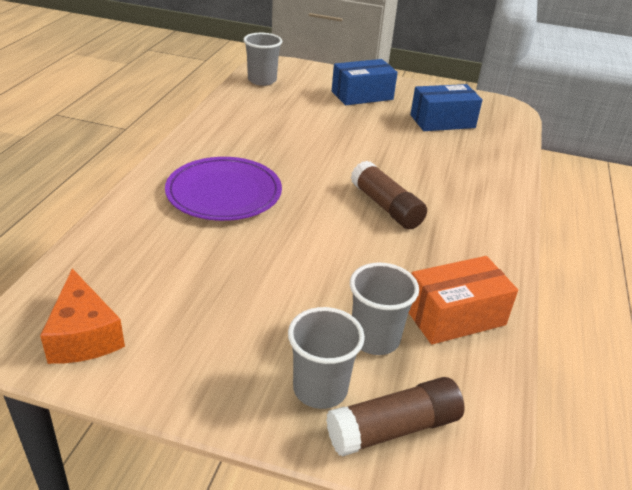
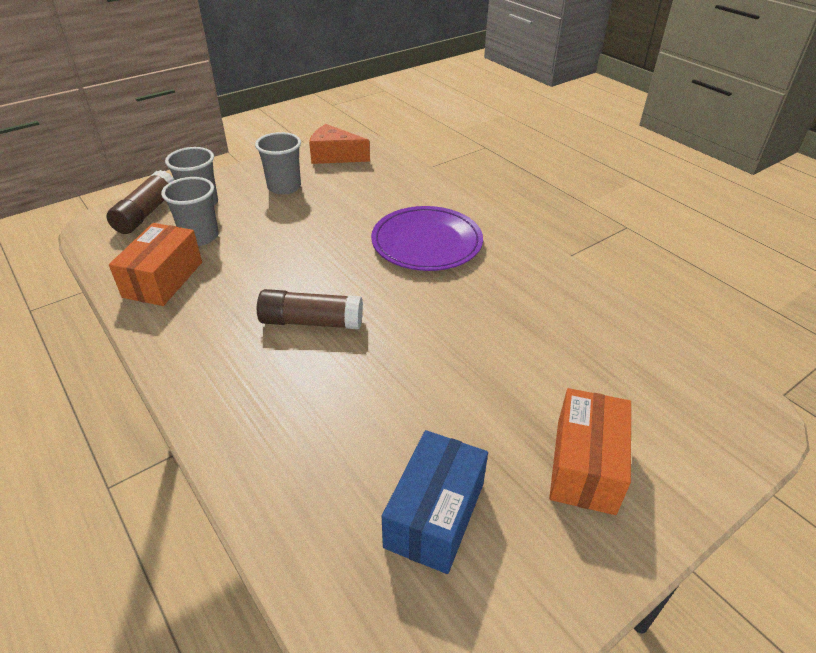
camera: 130 degrees right, 5 degrees up
grey cup [243,33,283,86] -> grey cup moved to [255,132,301,195]
blue box [332,59,398,105] -> orange box [549,388,631,515]

